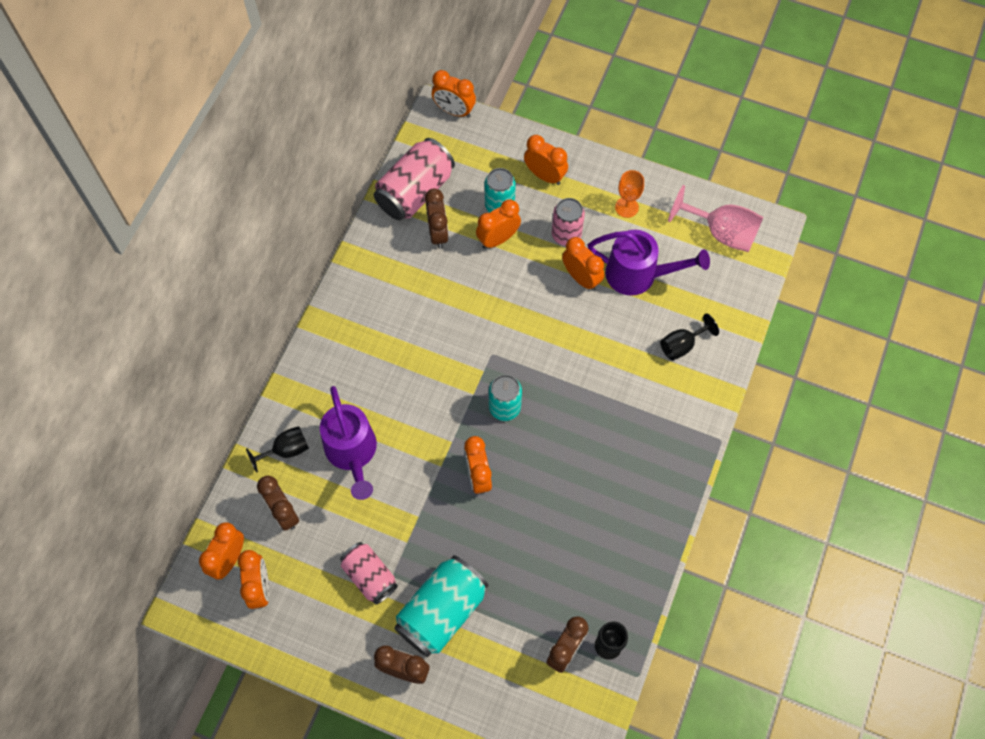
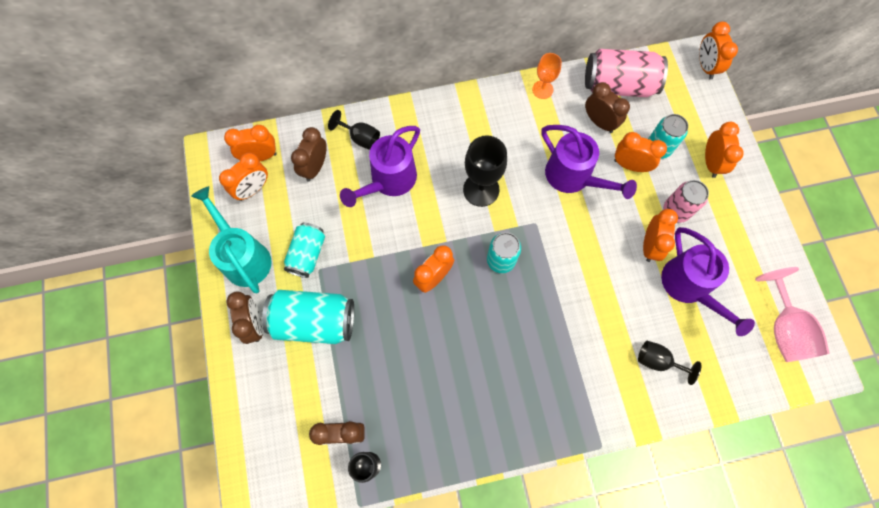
camera: 55 degrees right, 5 degrees up
pink can [340,542,398,605] -> turquoise can [284,223,325,278]
brown clock [425,188,449,249] -> brown clock turned 90 degrees counterclockwise [585,82,630,133]
orange goblet [615,170,644,218] -> orange goblet moved to [532,53,562,99]
none -> turquoise watering can [191,186,272,293]
none -> black goblet [463,135,507,207]
none -> purple watering can [541,125,637,199]

